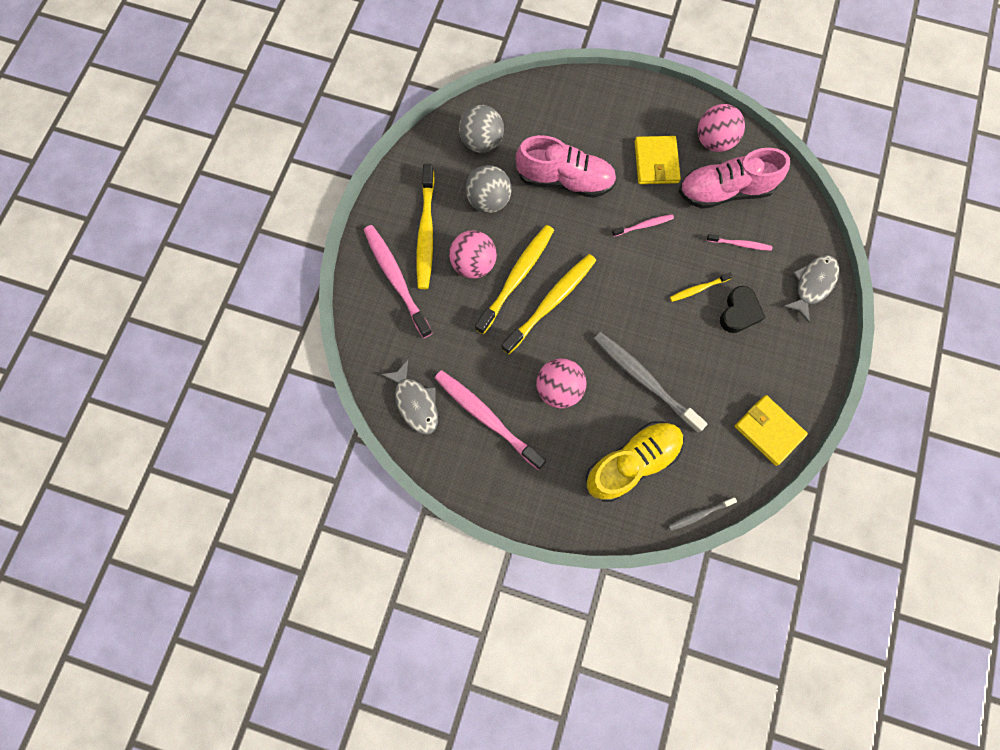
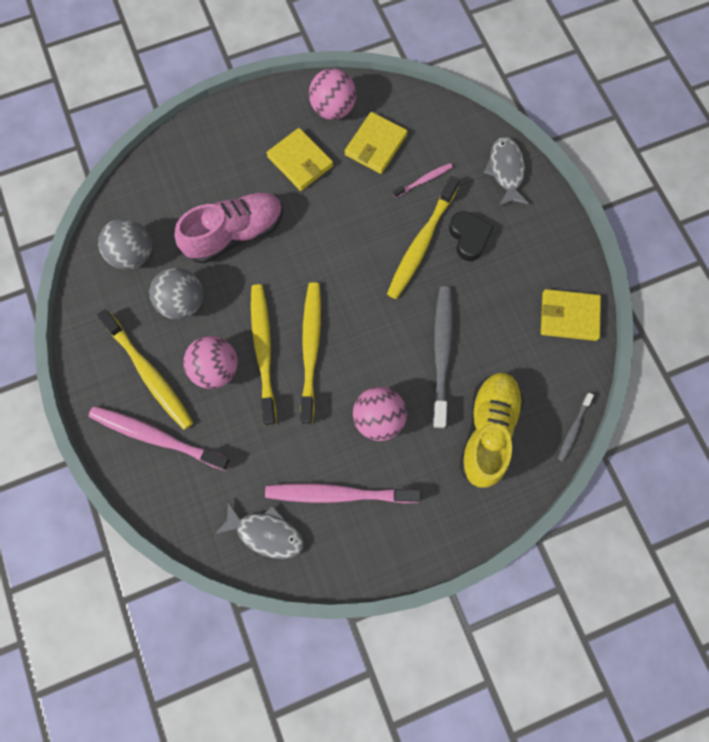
camera: 40 degrees left, 0 degrees up
grey toothbrush [594,332,708,433] -> grey toothbrush turned 90 degrees clockwise [432,286,453,428]
pink toothbrush [612,214,674,237] -> none
yellow toothbrush [670,272,733,302] -> yellow toothbrush [387,176,460,299], size x2.01
pink shoe [679,148,790,209] -> yellow wallet [345,112,408,174]

